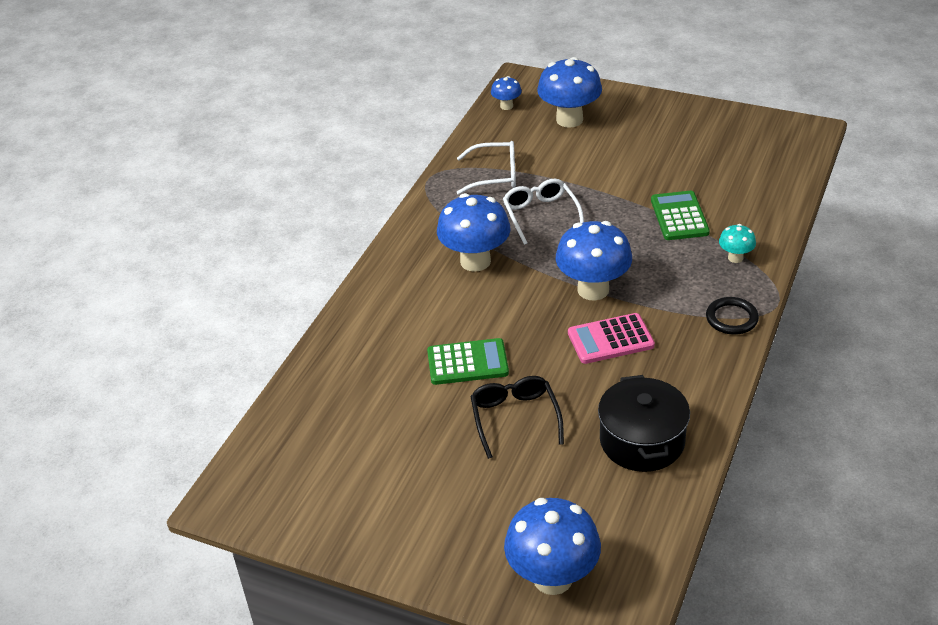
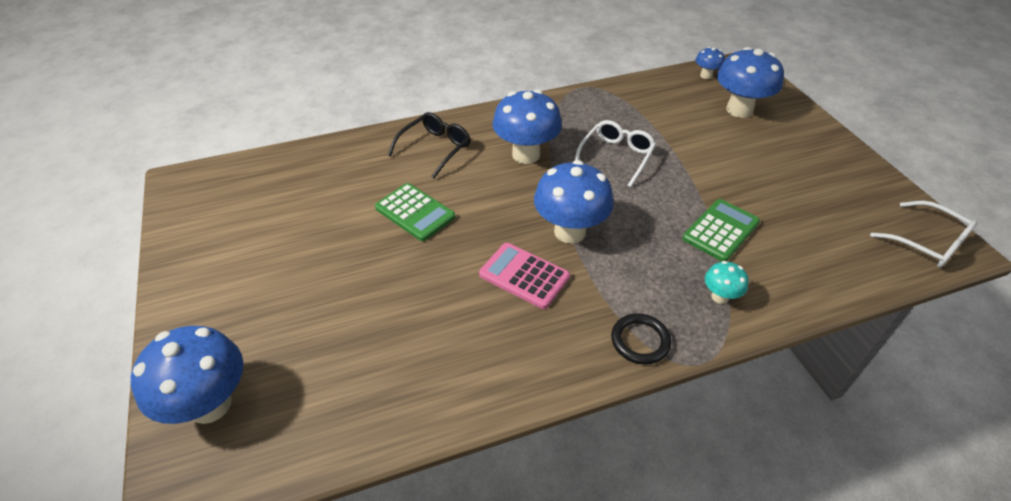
camera: 45 degrees right, 5 degrees up
white glasses [456,141,516,195] -> white glasses moved to [870,200,977,267]
black glasses [470,376,564,459] -> black glasses moved to [388,112,471,179]
black pot [598,375,690,472] -> none

